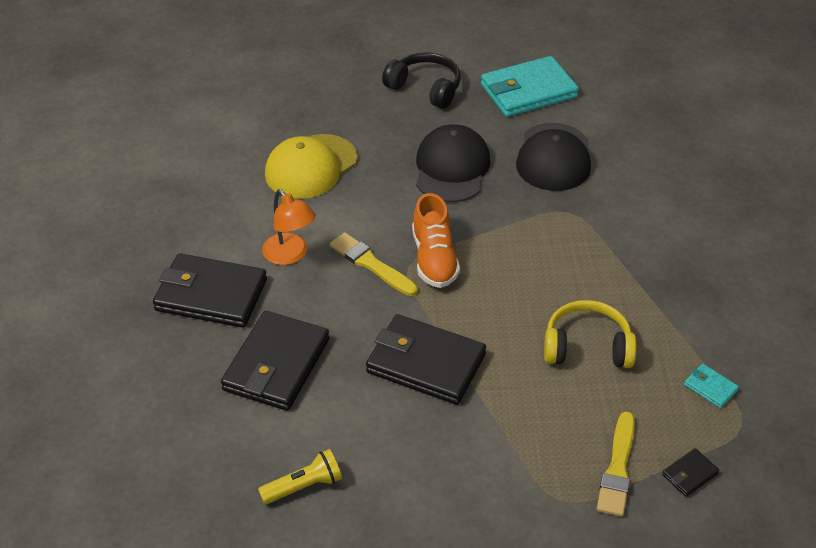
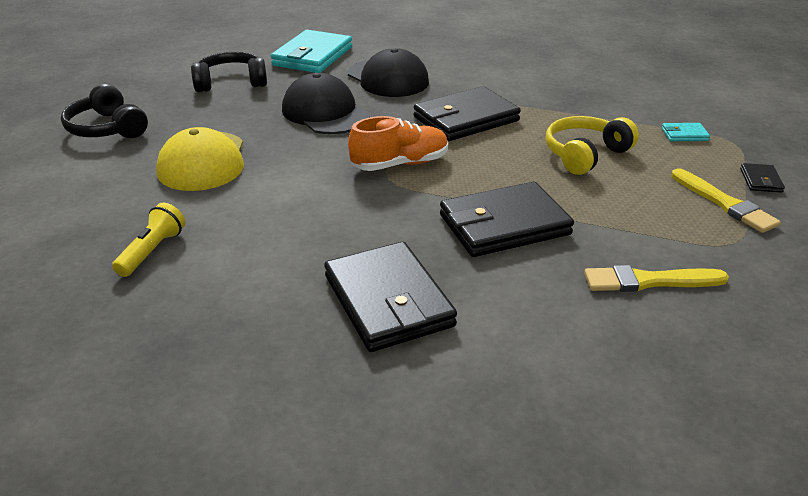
camera: 45 degrees left, 10 degrees down
black wallet [153,253,267,328] -> black wallet moved to [414,86,521,141]
yellow flashlight [258,449,342,504] -> yellow flashlight moved to [112,203,185,277]
orange lamp [262,189,316,265] -> none
yellow brush [330,232,418,296] -> yellow brush moved to [584,265,729,292]
orange shoe [412,193,460,288] -> orange shoe turned 60 degrees counterclockwise [348,116,448,171]
none -> black headphones [61,83,148,138]

